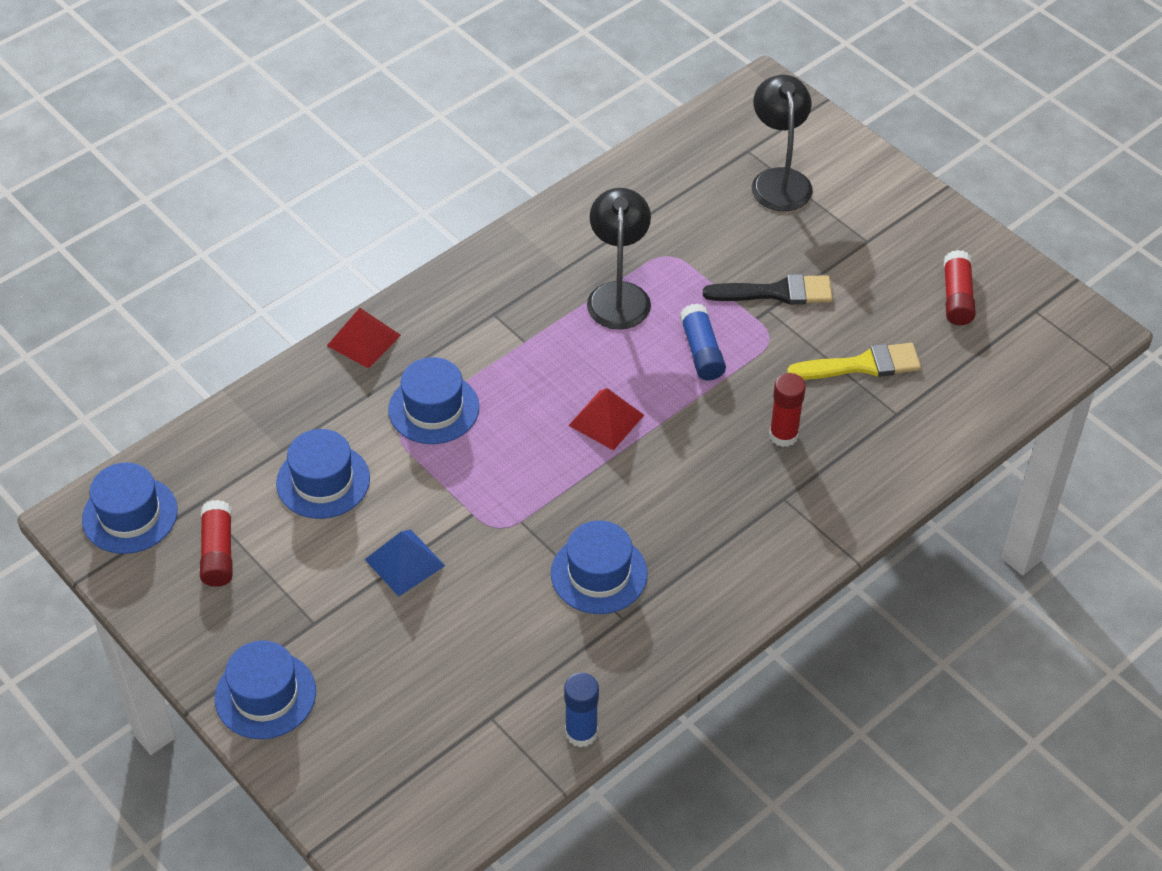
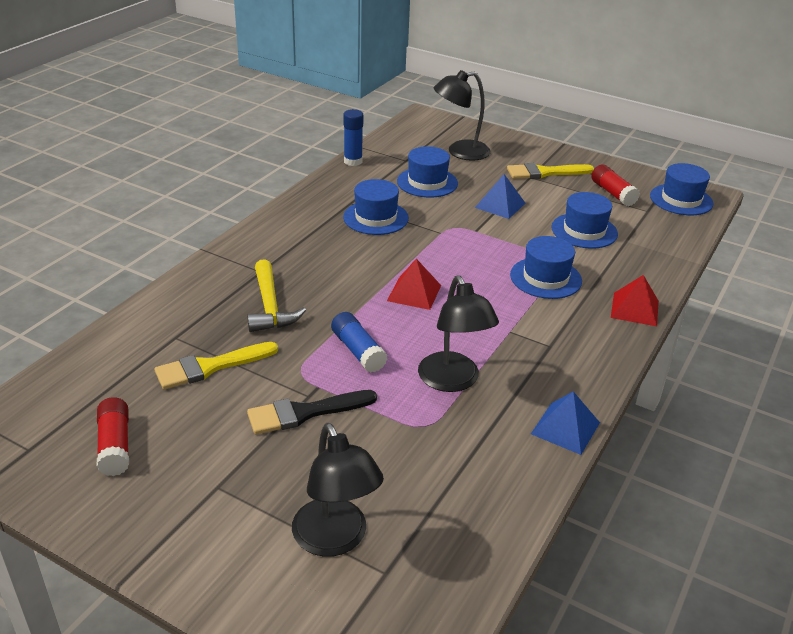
camera: 160 degrees right, 15 degrees down
blue hat [215,641,316,739] -> blue hat moved to [397,146,458,197]
red glue stick [769,373,806,447] -> yellow hammer [247,259,306,332]
none -> black lamp [434,70,491,161]
none -> yellow brush [507,163,594,179]
none -> blue pyramid [531,391,600,455]

